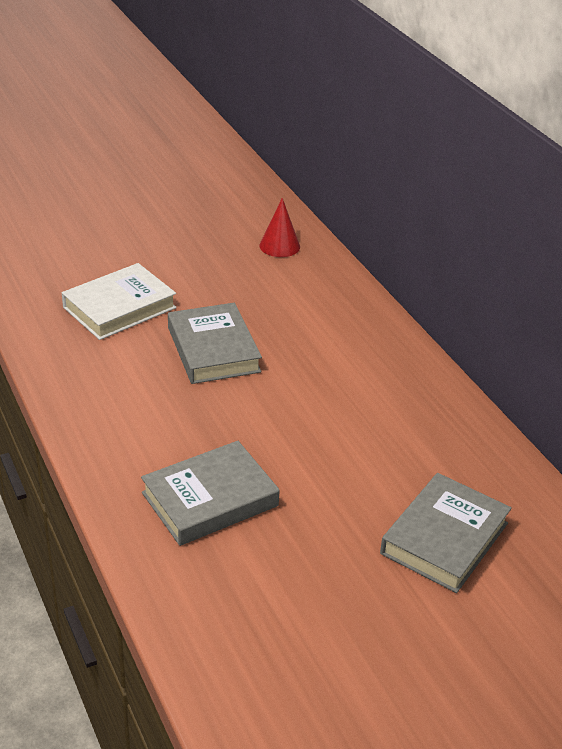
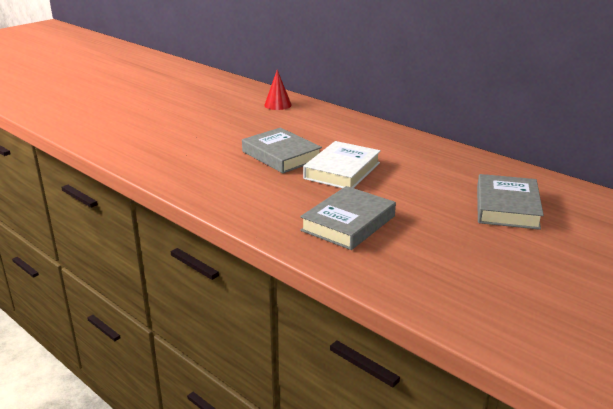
camera: 20 degrees left, 10 degrees down
white book [62,263,177,340] -> white book moved to [303,141,381,188]

